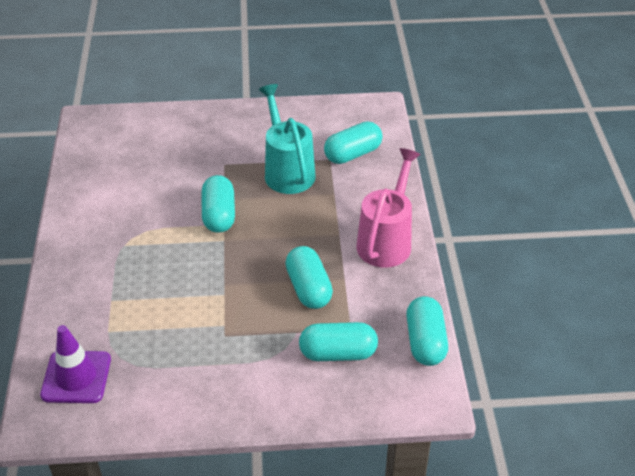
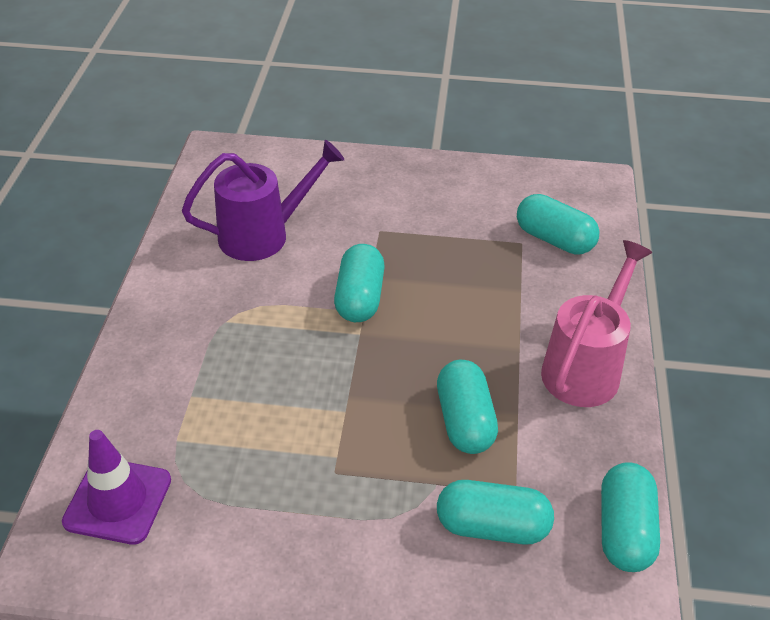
camera: 10 degrees right, 0 degrees up
turquoise watering can [259,84,315,194] -> none
turquoise capsule [324,121,383,164] -> turquoise capsule turned 60 degrees clockwise [517,194,600,255]
none -> purple watering can [182,140,344,261]

